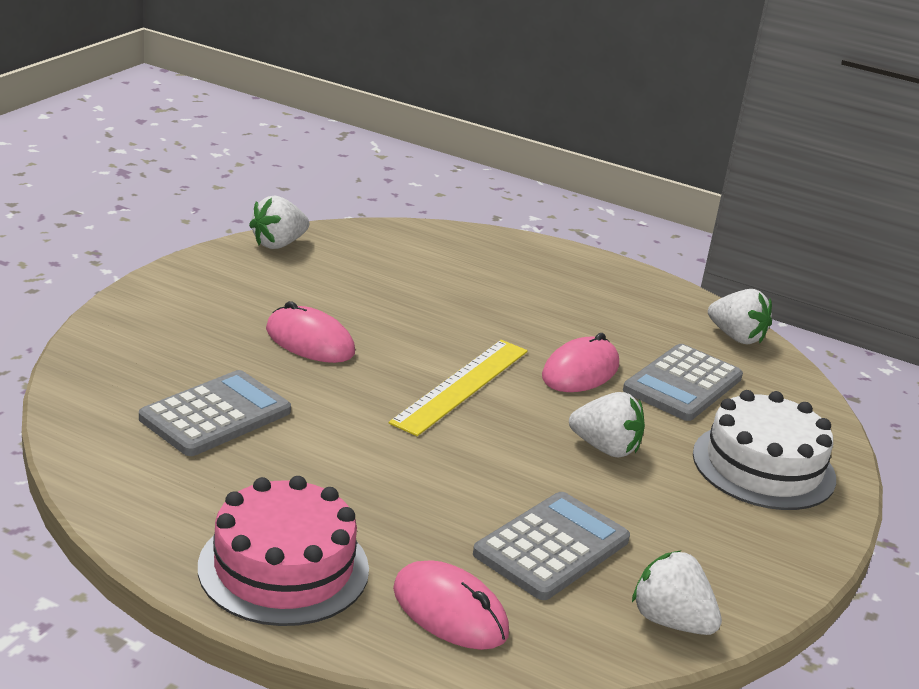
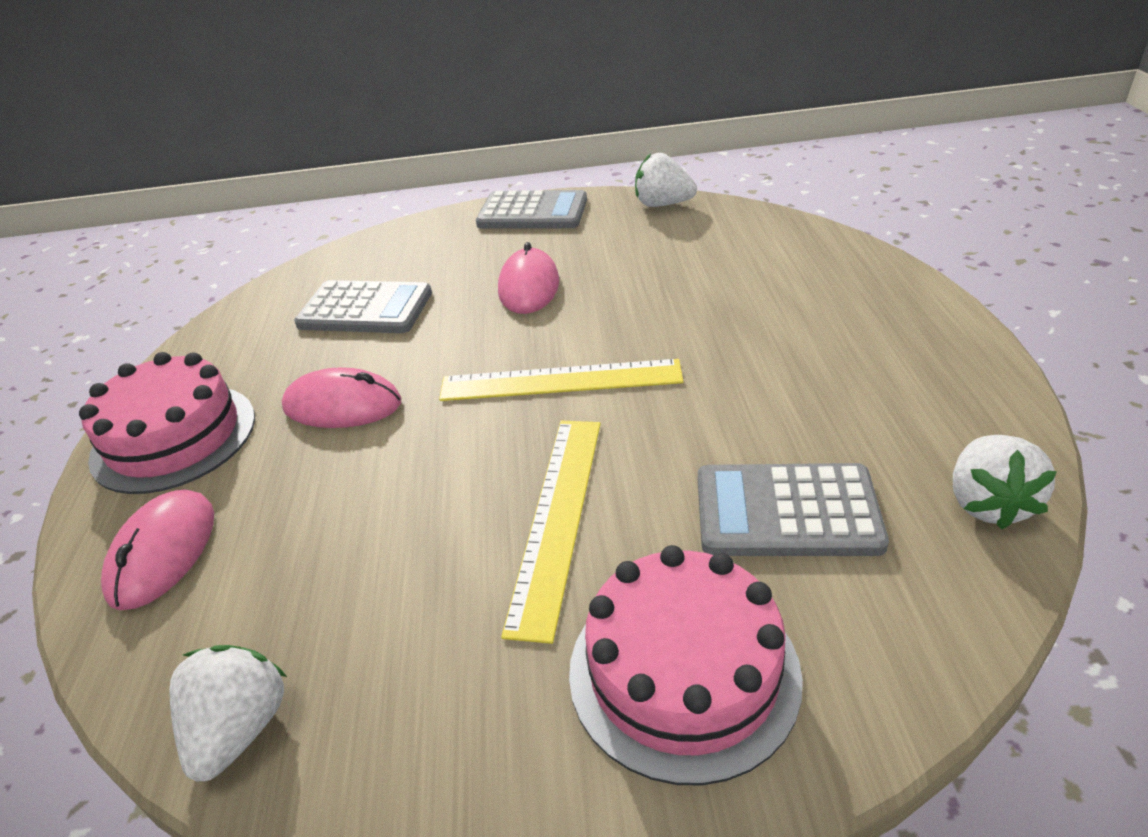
camera: 65 degrees right, 10 degrees up
grey calculator [473,492,630,600] -> grey calculator moved to [476,190,587,229]
pink mouse [542,333,619,392] -> pink mouse moved to [282,368,402,428]
white strawberry [569,392,645,457] -> yellow ruler [501,421,601,644]
white cake [693,390,836,510] -> pink cake [569,545,803,786]

